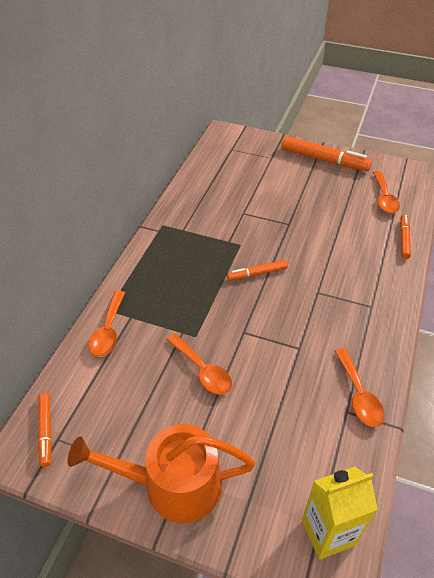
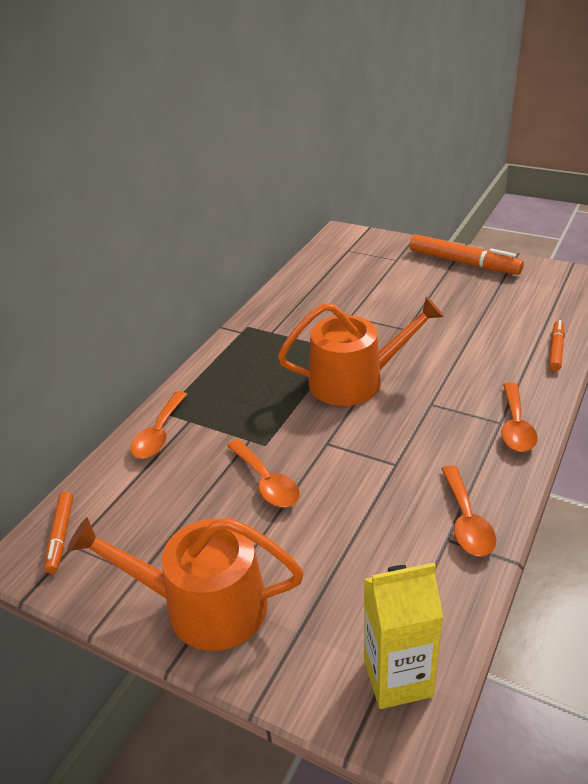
camera: 10 degrees right, 10 degrees down
orange marker [227,260,288,281] -> orange watering can [278,297,444,406]
orange spoon [373,171,400,213] -> orange spoon moved to [501,383,537,452]

